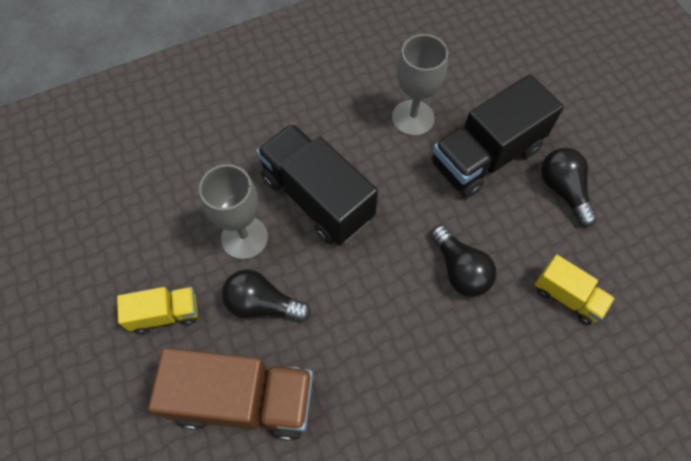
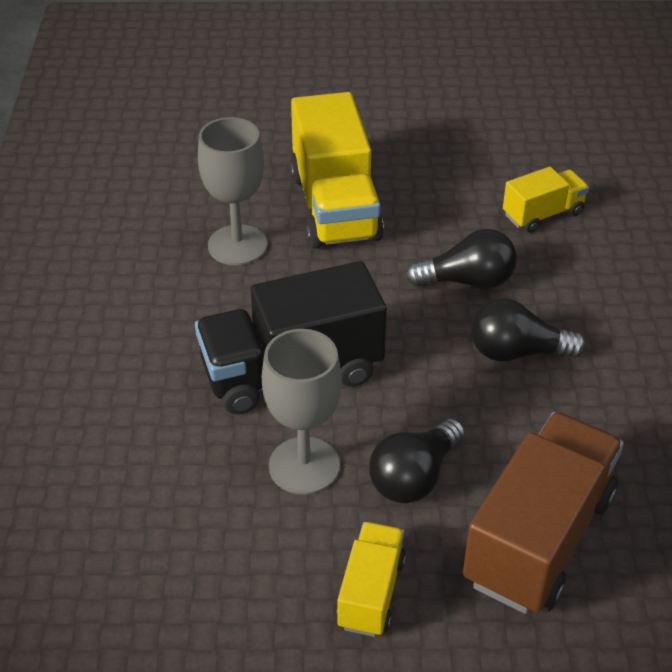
camera: 65 degrees left, 20 degrees down
black truck [431,74,564,198] -> yellow truck [290,92,384,249]
black light bulb [541,148,597,227] -> black light bulb moved to [471,298,586,361]

